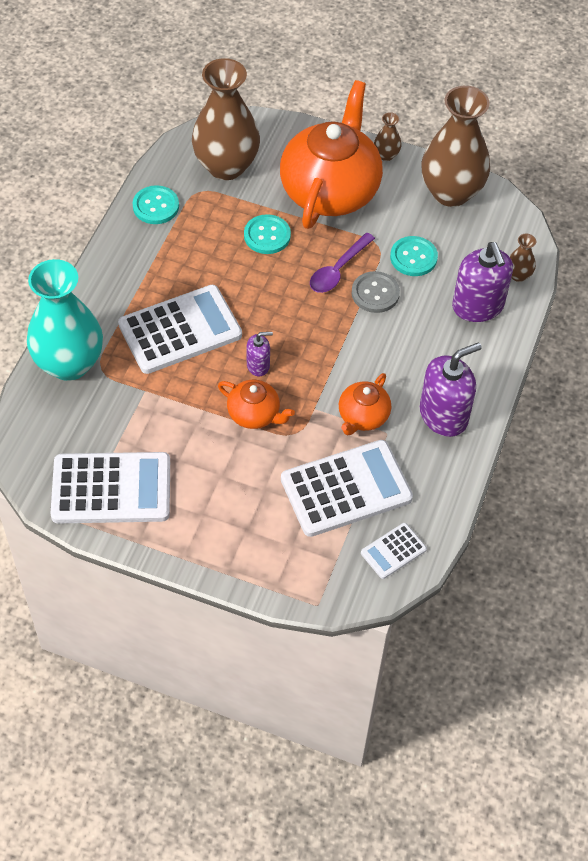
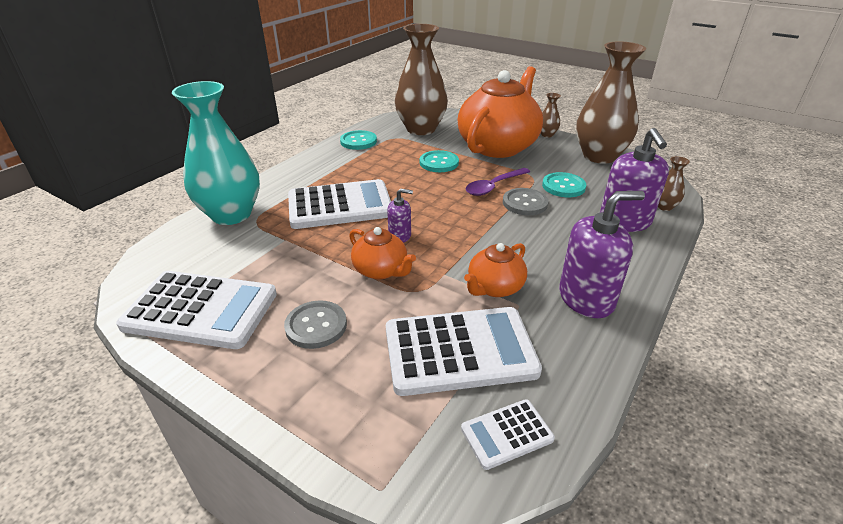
camera: 15 degrees right, 20 degrees down
none -> grey button [284,300,347,349]

